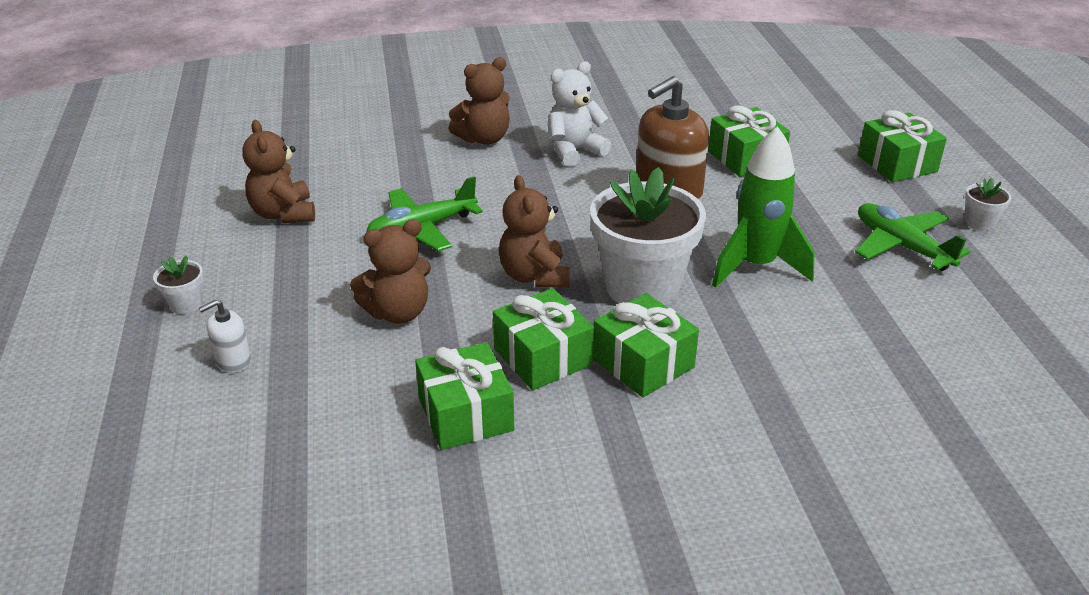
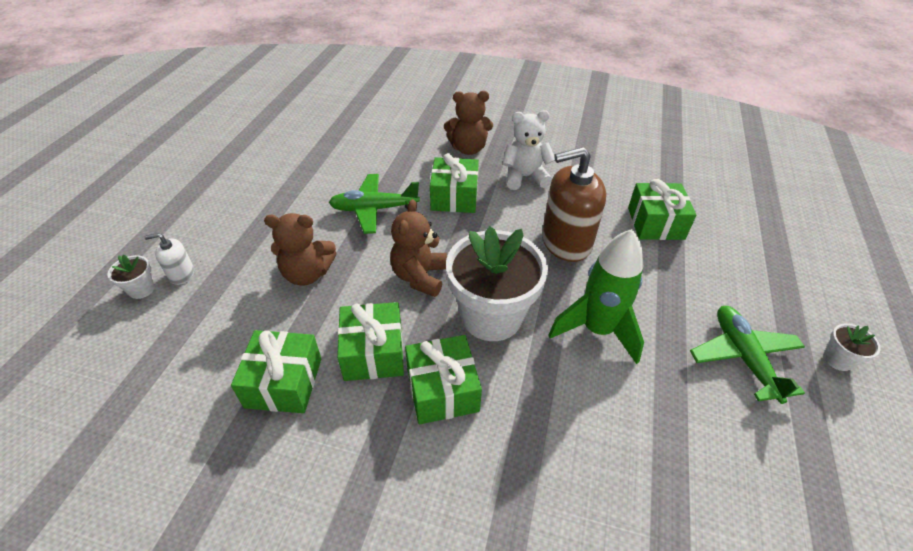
camera: 25 degrees right, 10 degrees up
white flower pot [153,255,204,314] -> white flower pot moved to [107,255,155,299]
brown teddy bear [242,120,315,223] -> none
green gift [858,110,947,182] -> green gift moved to [430,153,479,213]

